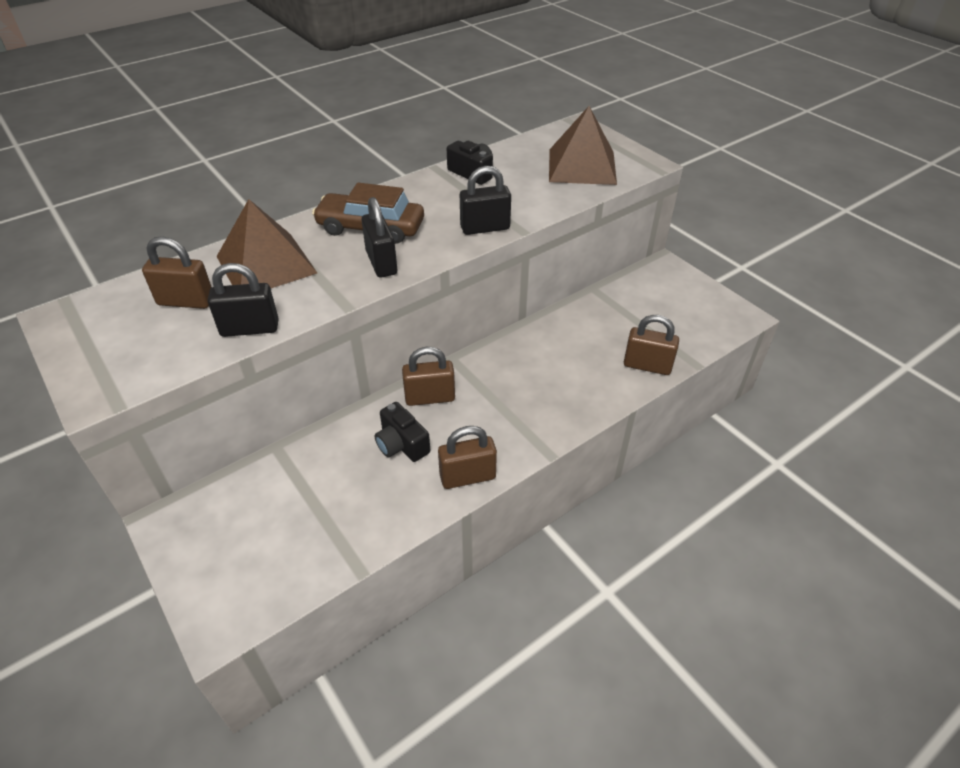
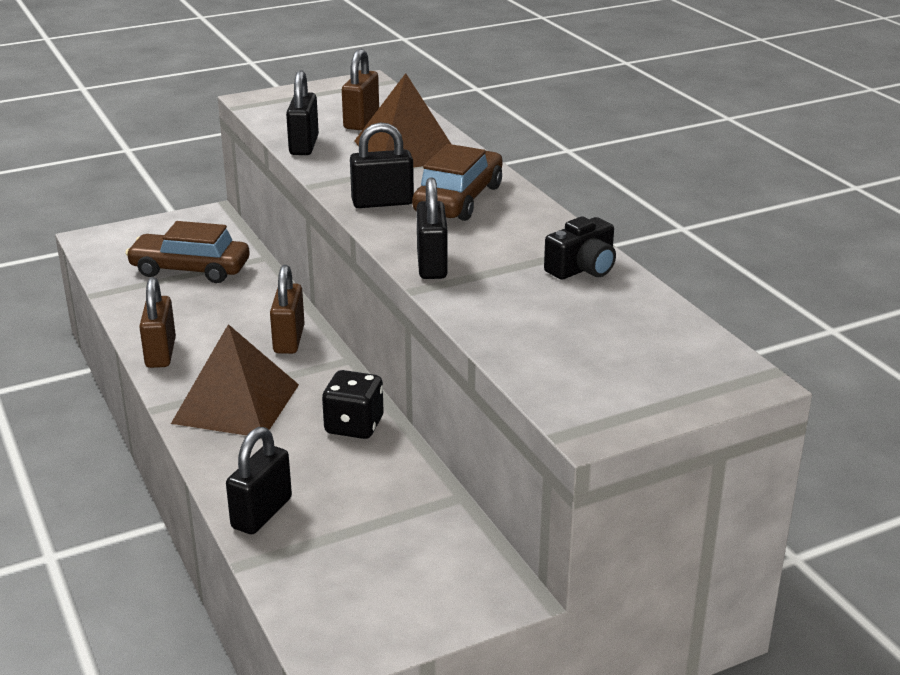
camera: 100 degrees right, 15 degrees down
black camera [375,402,430,462] -> none
brown pyramid [549,106,617,185] -> brown pyramid moved to [171,324,299,436]
brown padlock [624,315,679,375] -> black padlock [226,427,292,534]
none -> brown car [125,221,250,283]
none -> black dice [322,370,383,439]

